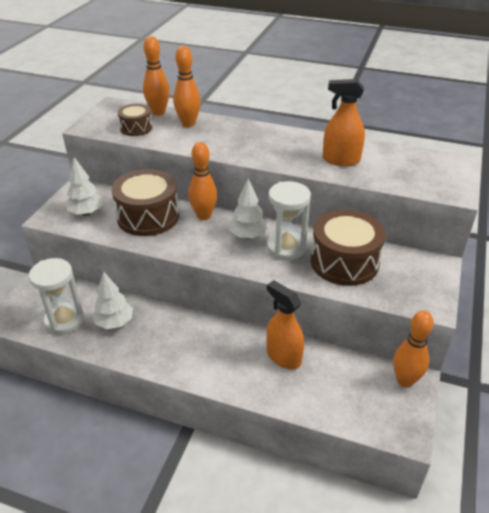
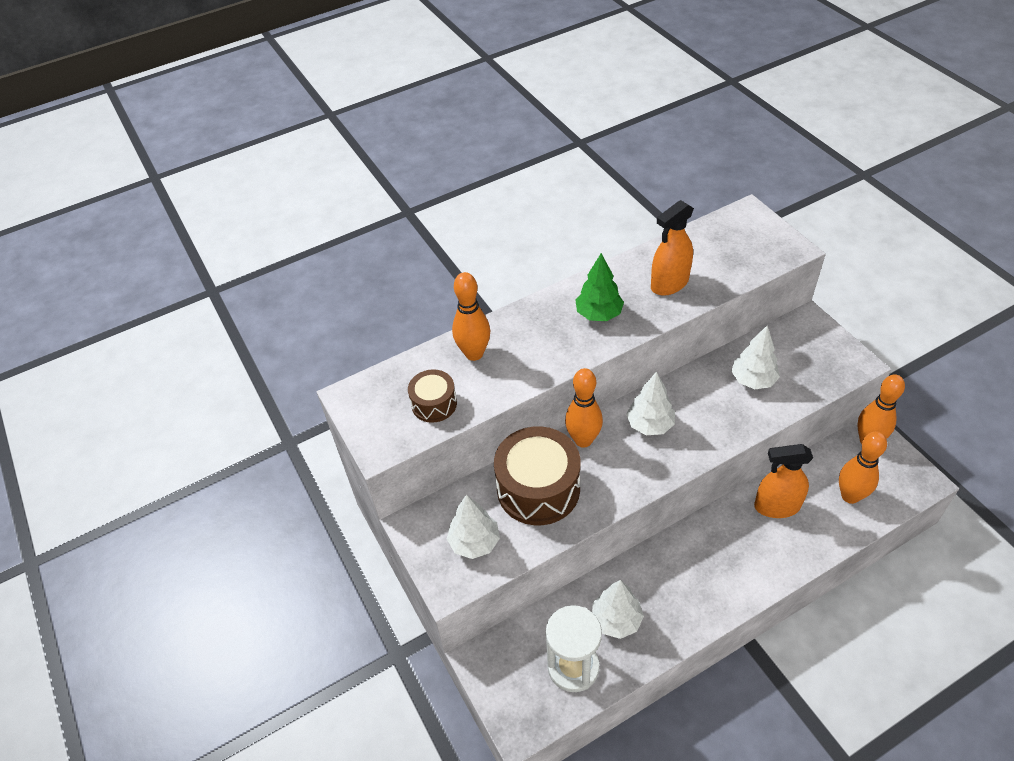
camera: 45 degrees left, 10 degrees up
orange bowling pin [143,36,170,115] -> orange bowling pin moved to [839,431,887,504]
white hourglass [267,181,311,260] -> none
brown drum [311,210,386,286] -> white tree [731,326,780,389]
none -> green tree [575,253,624,321]

